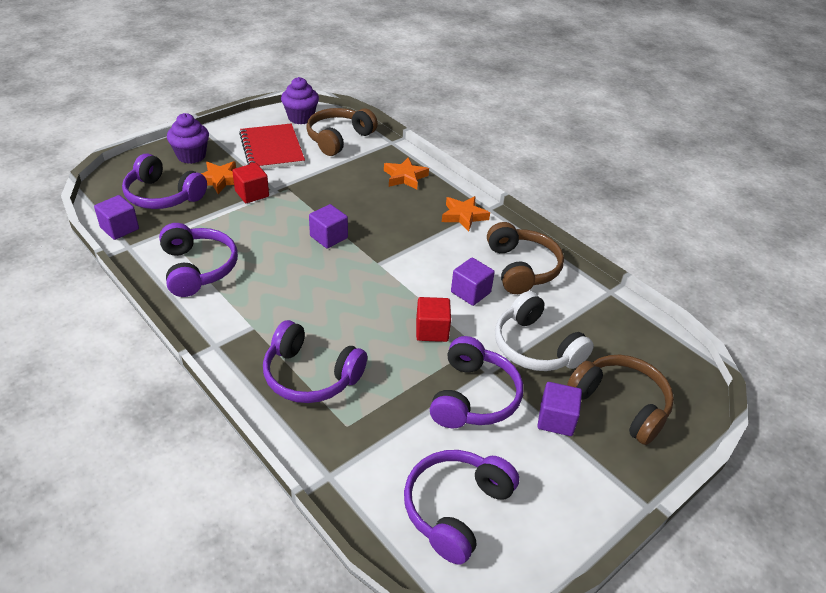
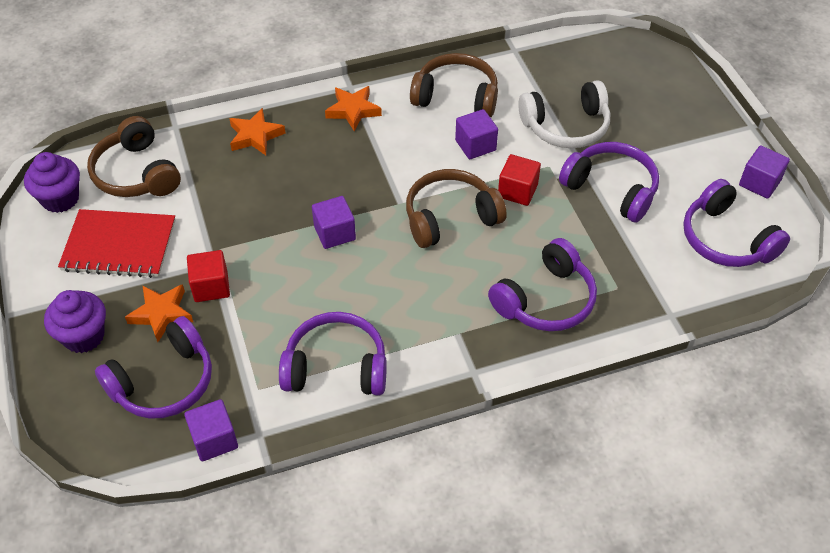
camera: 65 degrees left, 10 degrees up
purple cube [538,382,582,436] -> purple cube moved to [739,146,790,199]
brown headphones [567,355,674,445] -> brown headphones moved to [406,169,507,248]

